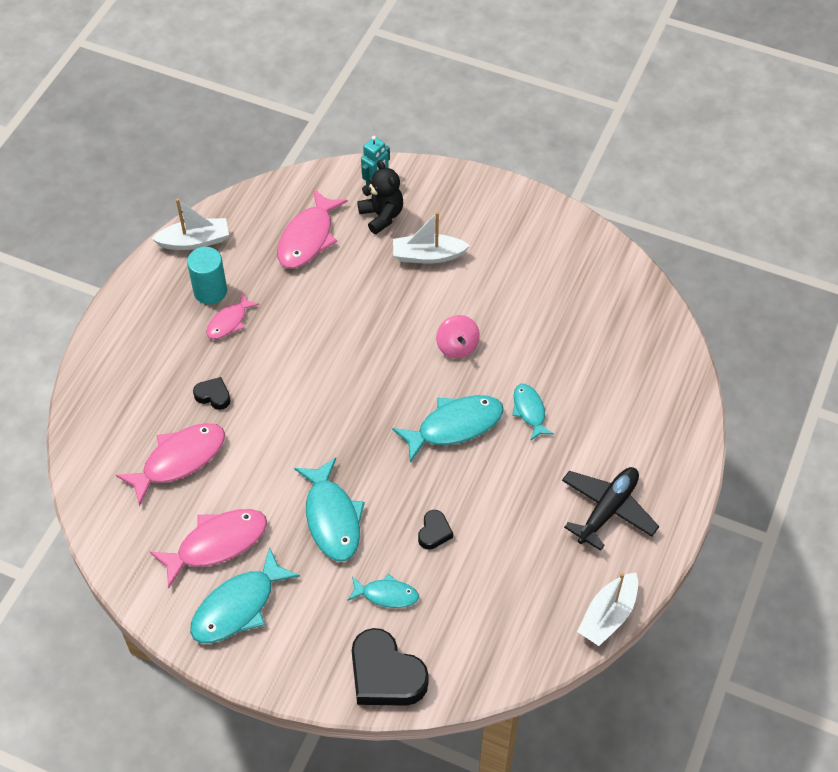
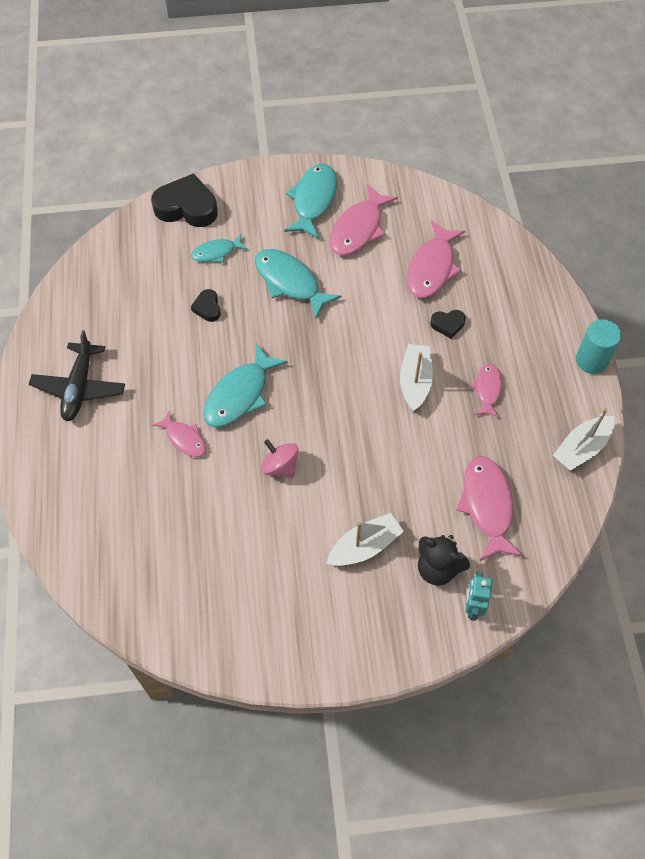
camera: 150 degrees right, 5 degrees up
turquoise cylinder [187,247,227,304] -> turquoise cylinder moved to [576,319,621,374]
turquoise fish [512,384,554,440] -> pink fish [152,410,206,457]
white boat [577,573,638,646] -> white boat moved to [400,344,433,411]

